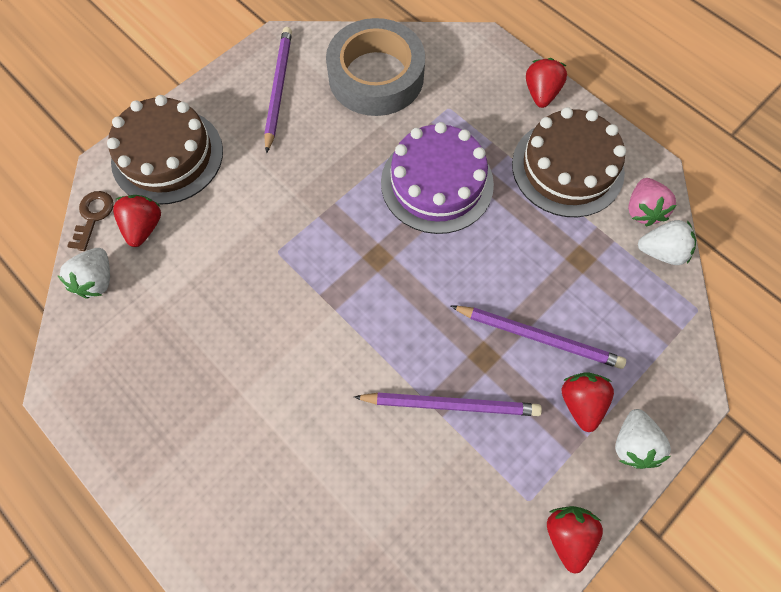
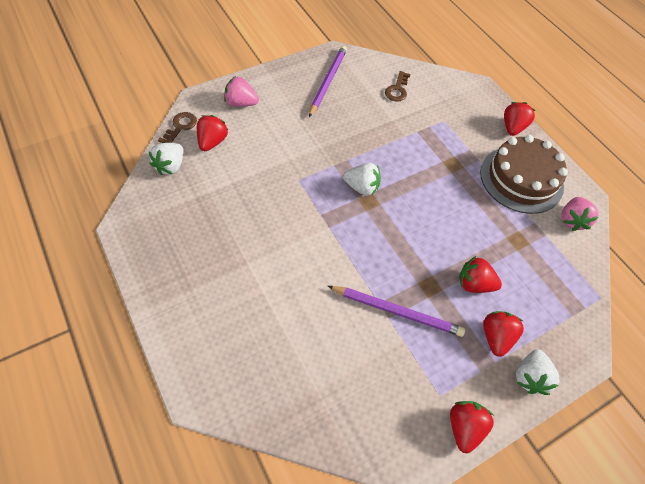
camera: 10 degrees right, 10 degrees down
brown cake [107,95,223,205] -> pink strawberry [224,76,259,107]
grey tape [326,18,425,116] -> brown key [385,71,411,102]
purple cake [381,122,494,234] -> none
purple pencil [451,306,626,369] -> red strawberry [459,256,502,293]
white strawberry [638,220,696,265] -> white strawberry moved to [343,163,381,196]

